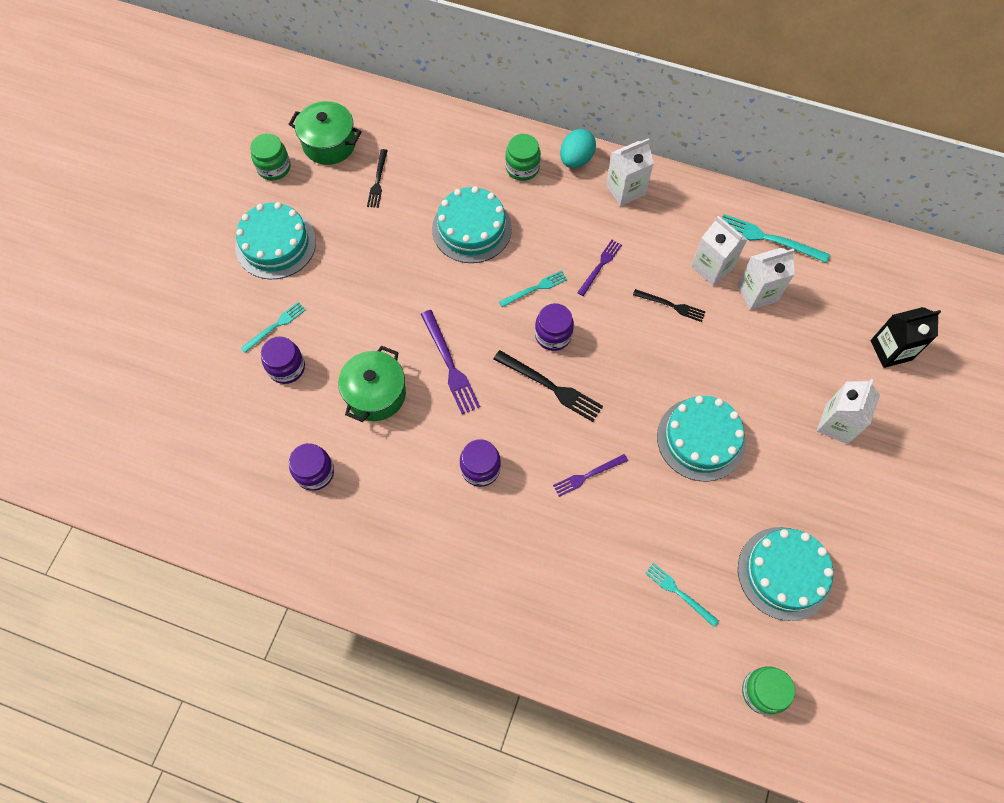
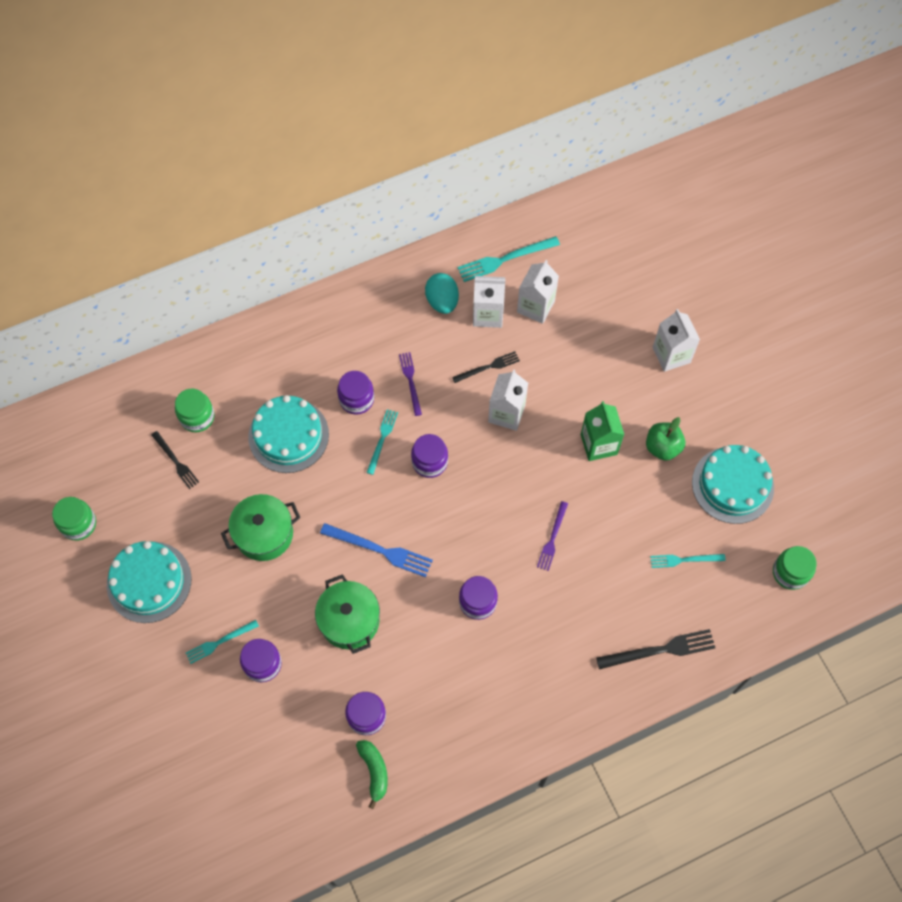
camera: 45 degrees left, 0 degrees up
turquoise fork [241,302,306,353] -> turquoise fork turned 120 degrees counterclockwise [186,620,259,664]
green pot [289,101,362,165] -> green pot moved to [221,494,300,561]
purple fork [421,310,480,414] -> blue fork [320,523,433,577]
black fork [494,350,603,422] -> black fork moved to [596,629,715,669]
green jar [505,134,541,181] -> green jar moved to [175,389,215,432]
turquoise egg [560,129,596,168] -> turquoise egg moved to [425,273,459,314]
white carton [606,138,654,206] -> white carton moved to [488,369,528,431]
turquoise cake [657,396,746,481] -> green carton [581,401,624,461]
black carton [870,307,941,368] -> none
none -> purple jar [337,371,374,415]
none -> green banana [356,740,388,809]
none -> green apple [646,417,685,461]

